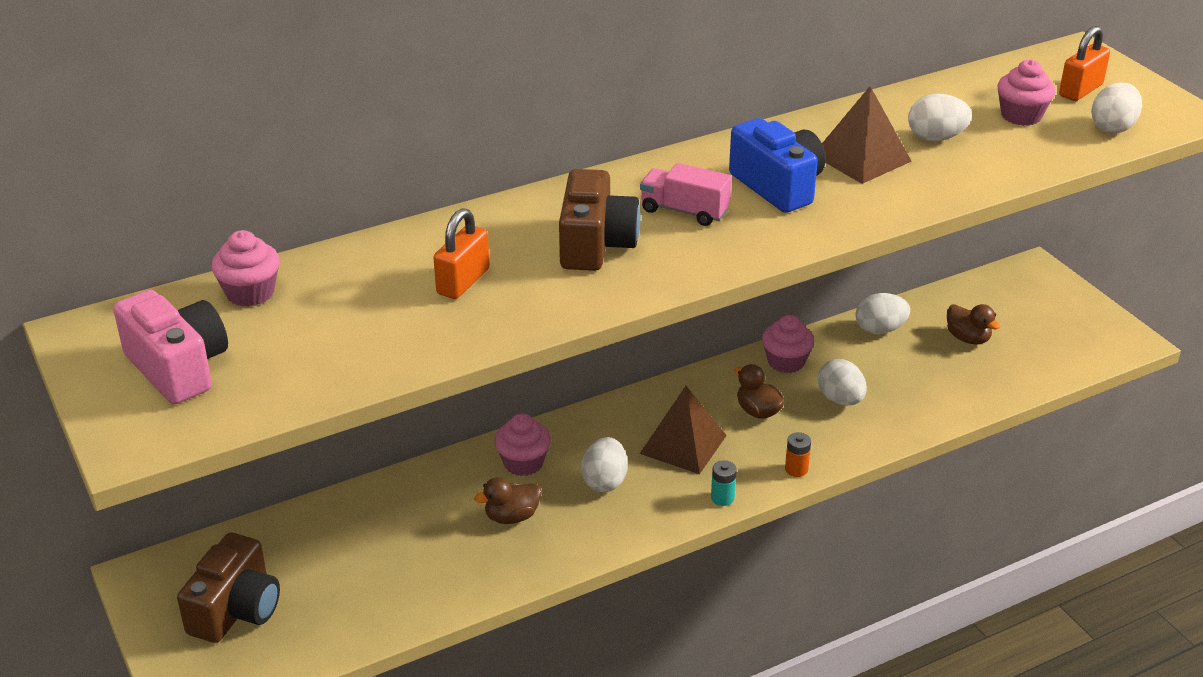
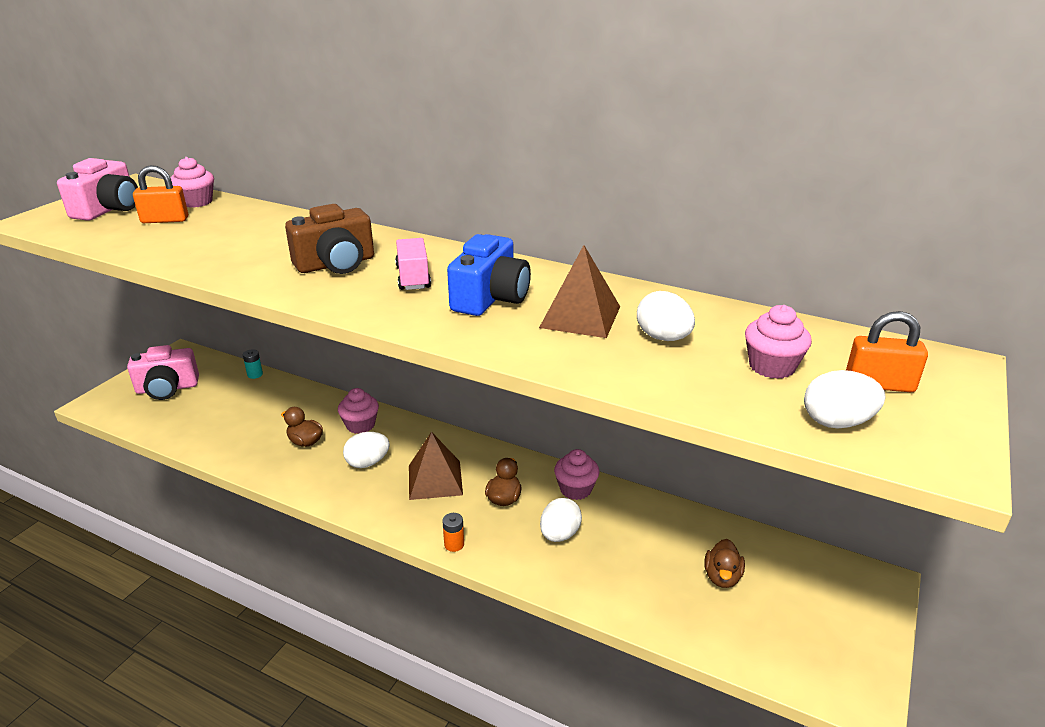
camera: 55 degrees right, 5 degrees down
brown camera [177,533,280,643] -> pink camera [127,345,199,400]
orange padlock [433,208,489,299] -> orange padlock moved to [133,165,188,223]
turquoise battery [711,460,737,506] -> turquoise battery moved to [243,349,263,379]
white egg [856,293,910,334] -> none

